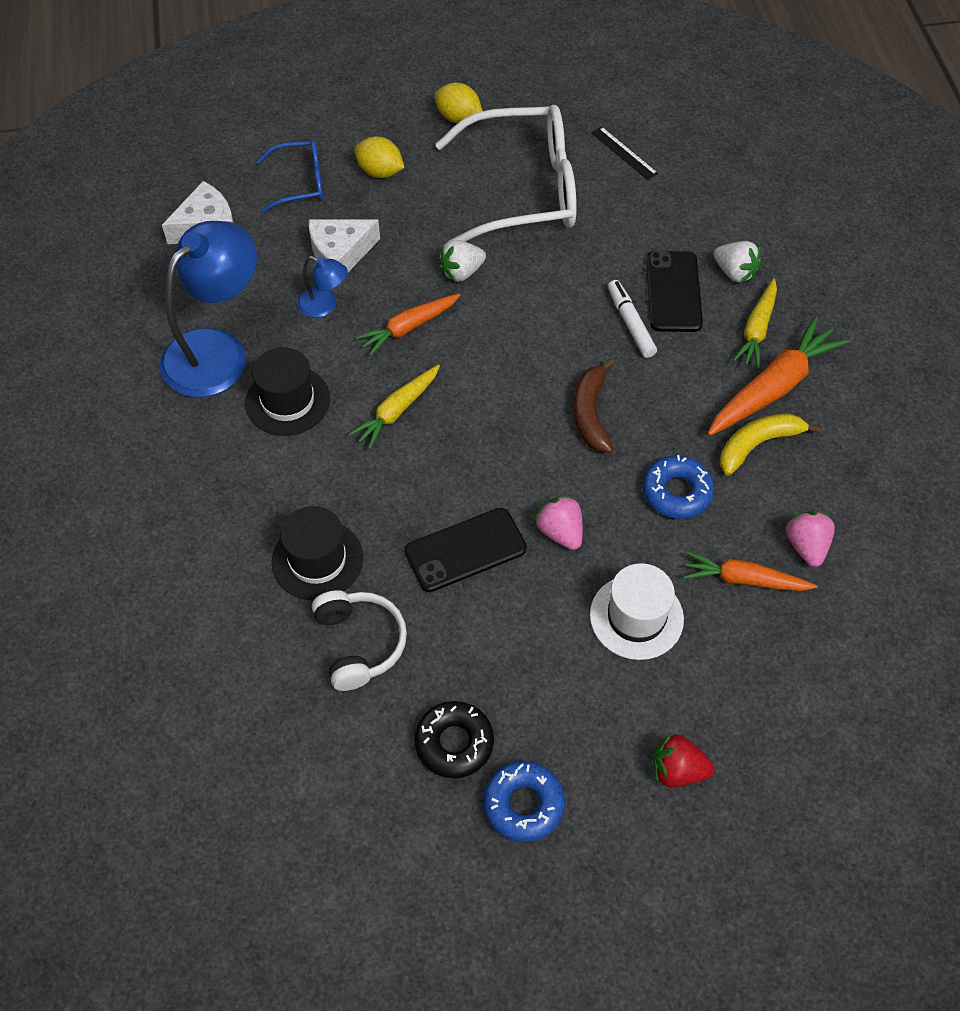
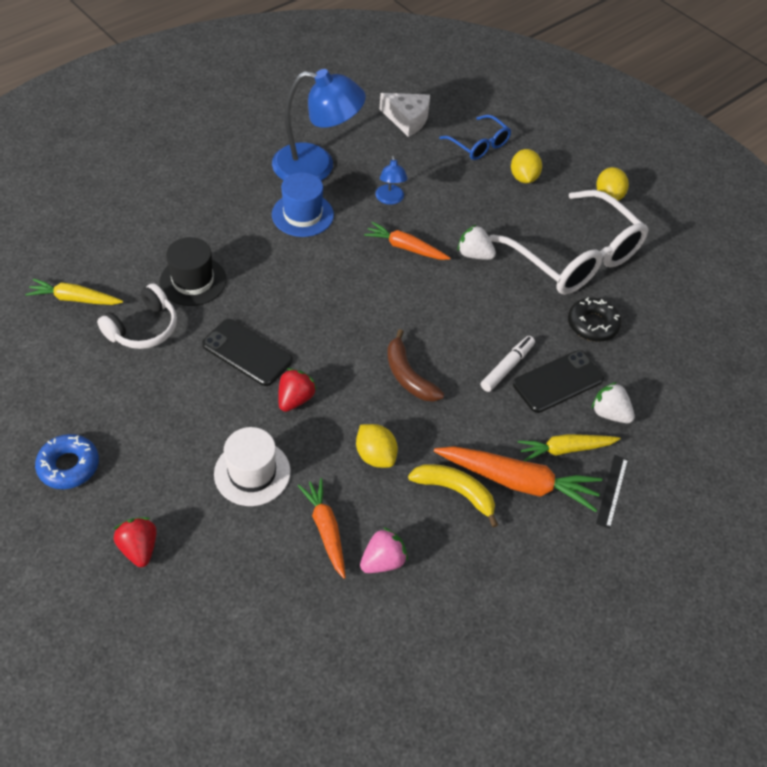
camera: 55 degrees right, 5 degrees down
black hat [245,347,330,436] -> blue hat [272,172,334,237]
white cheese [309,219,380,272] -> none
yellow carrot [349,365,440,449] -> yellow carrot moved to [25,279,123,305]
black donut [415,701,494,778] -> black donut moved to [568,297,621,342]
pink strawberry [534,495,583,550] -> red strawberry [278,368,317,412]
brown banana [573,358,614,453] -> brown banana turned 90 degrees counterclockwise [387,329,444,402]
black ruler [591,127,658,180] -> black ruler moved to [596,455,628,529]
blue donut [643,455,714,519] -> yellow lemon [356,424,398,468]
white strawberry [714,241,761,283] -> white strawberry turned 120 degrees clockwise [592,382,635,423]

